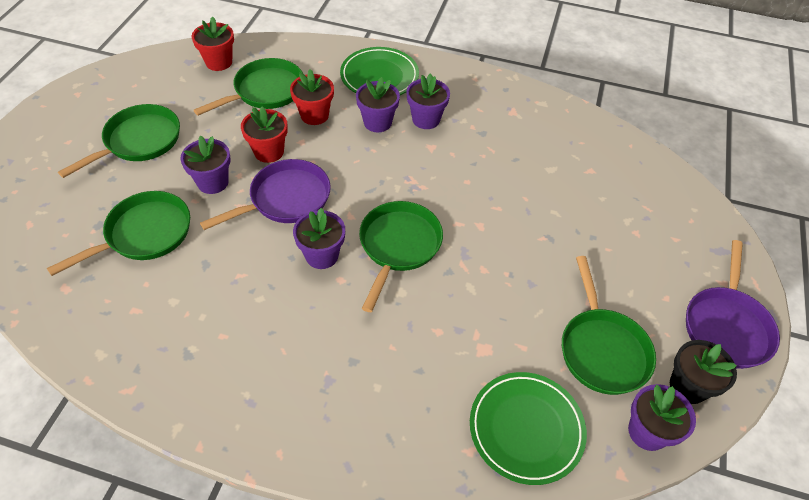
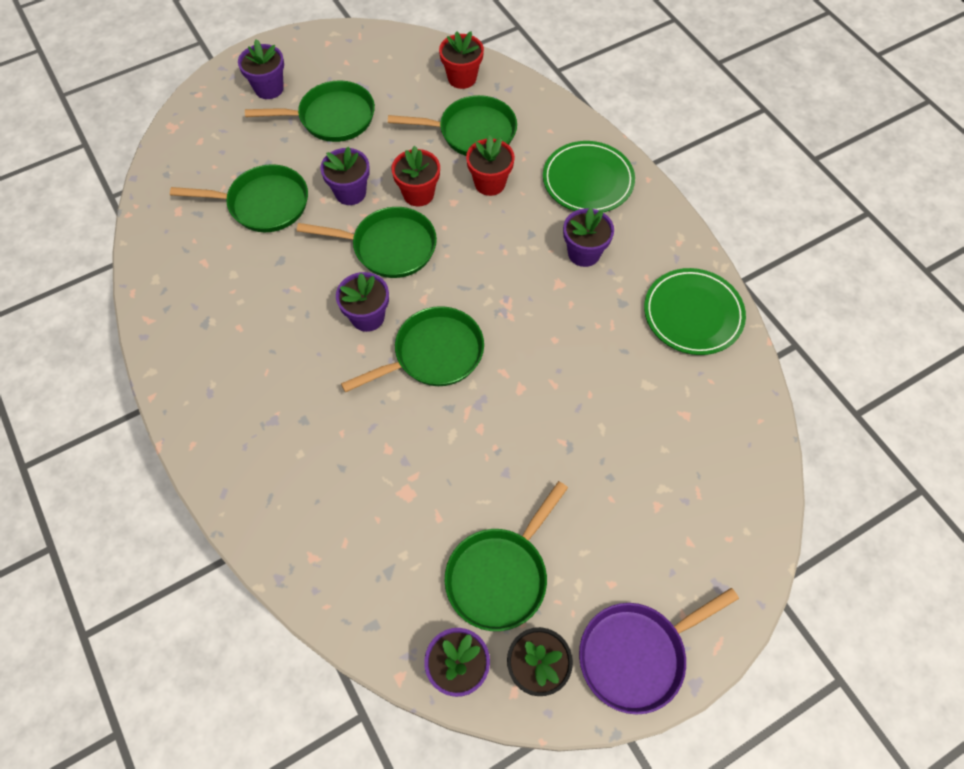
camera: 45 degrees right, 10 degrees up
purple pan [200,159,331,230] -> green pan [297,207,437,278]
purple flower pot [356,77,400,132] -> purple flower pot moved to [238,39,284,99]
green plate [470,372,587,485] -> green plate moved to [644,268,746,355]

